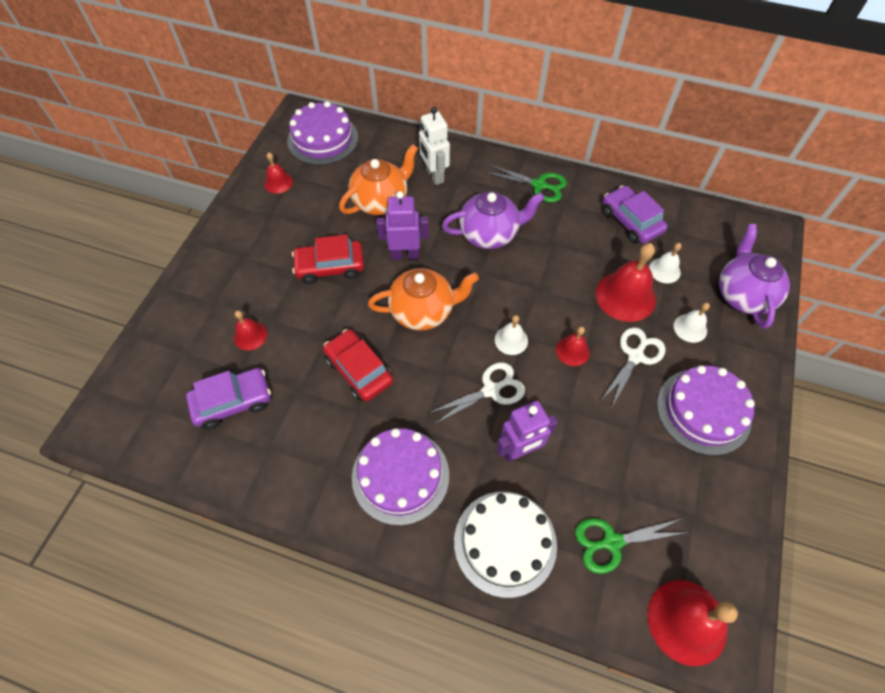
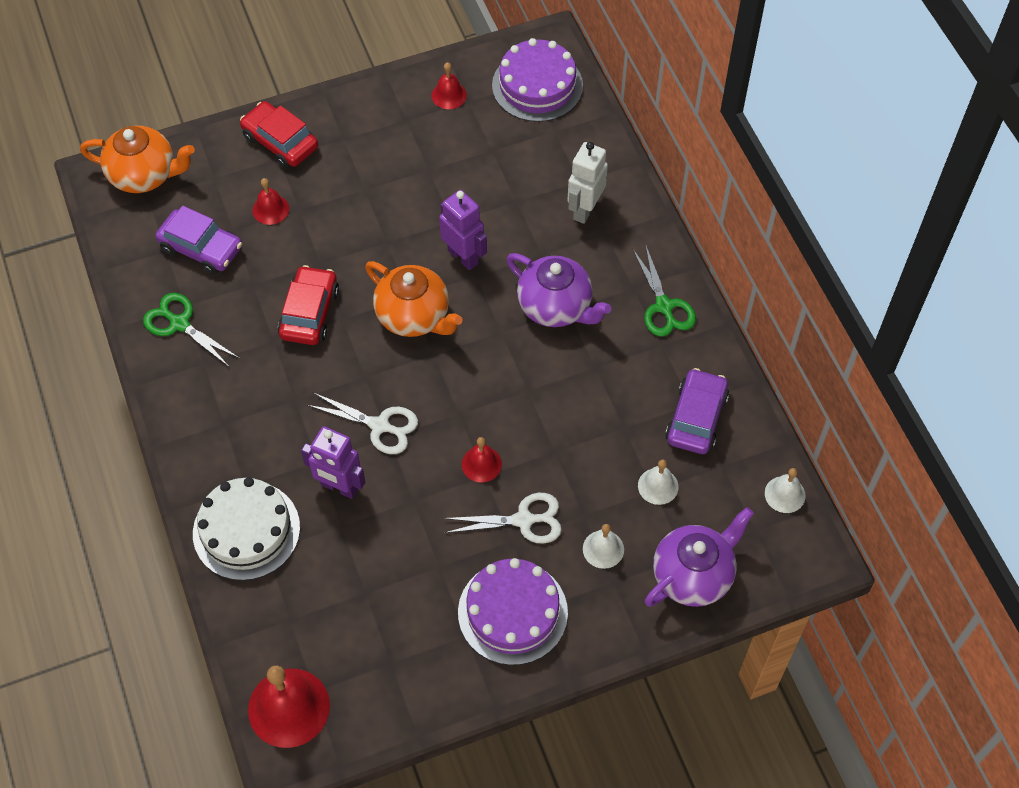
camera: 50 degrees right, 0 degrees up
red car [292,234,364,284] -> red car moved to [240,101,318,169]
orange teapot [339,144,418,215] -> orange teapot moved to [80,126,195,193]
purple cake [352,428,449,526] -> none
white bell [495,315,528,355] -> white bell moved to [765,468,806,513]
green scissors [575,518,689,574] -> green scissors moved to [143,293,239,367]
red bell [596,243,656,322] -> none

